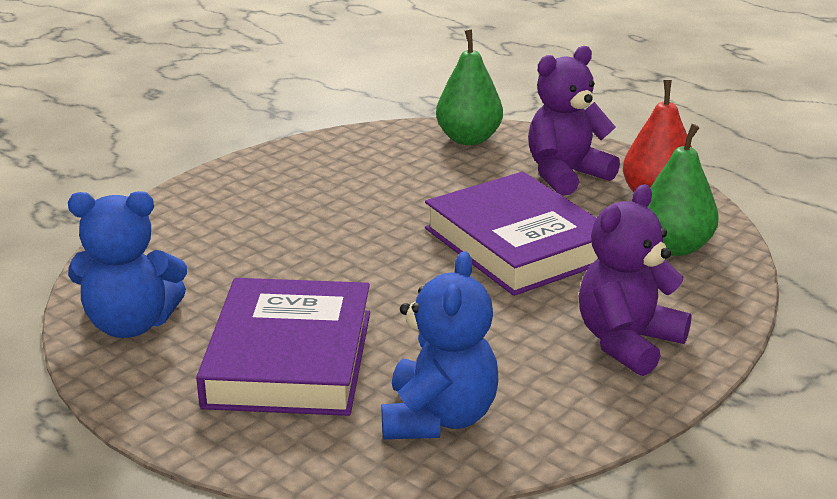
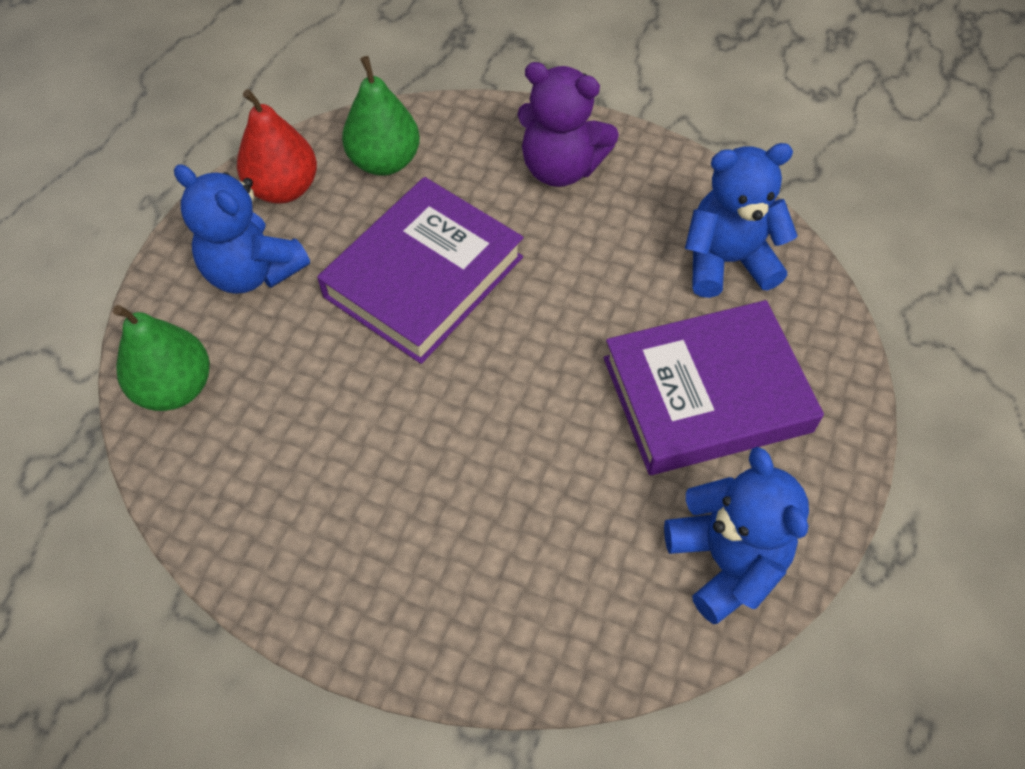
camera: 110 degrees left, 30 degrees up
purple teddy bear [528,46,620,196] -> blue teddy bear [174,164,310,294]

